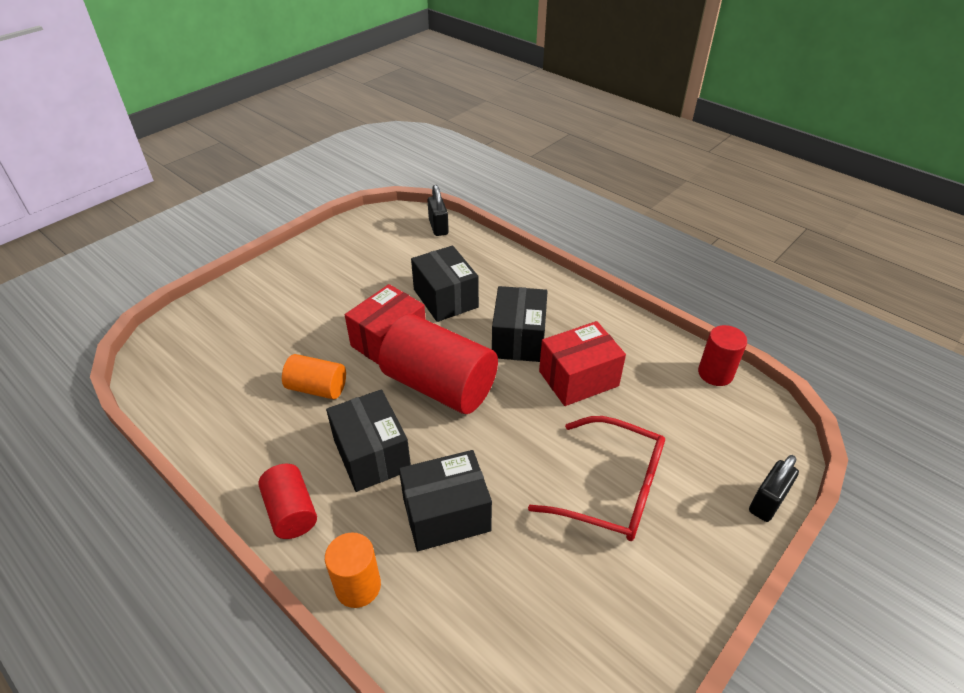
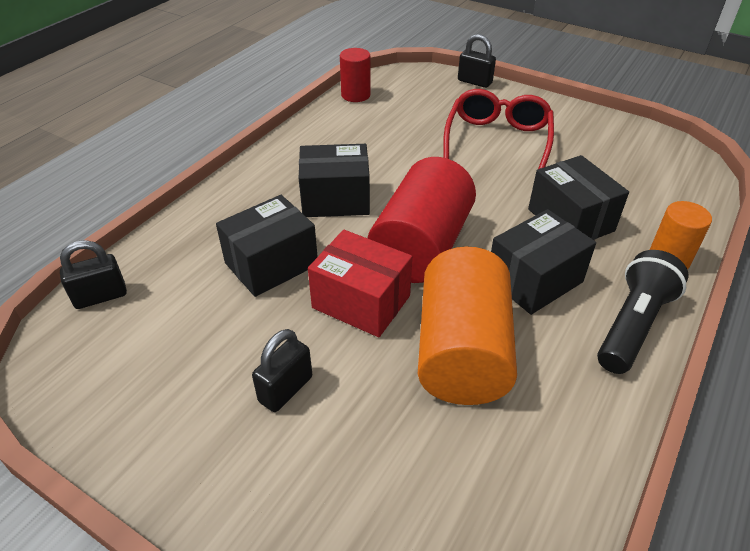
camera: 100 degrees left, 0 degrees up
red cylinder [258,464,317,539] -> black flashlight [597,250,689,374]
orange cylinder [282,354,346,399] -> orange cylinder [418,246,517,405], size x1.87
red box [539,321,626,406] -> none
none -> black padlock [252,329,312,412]

